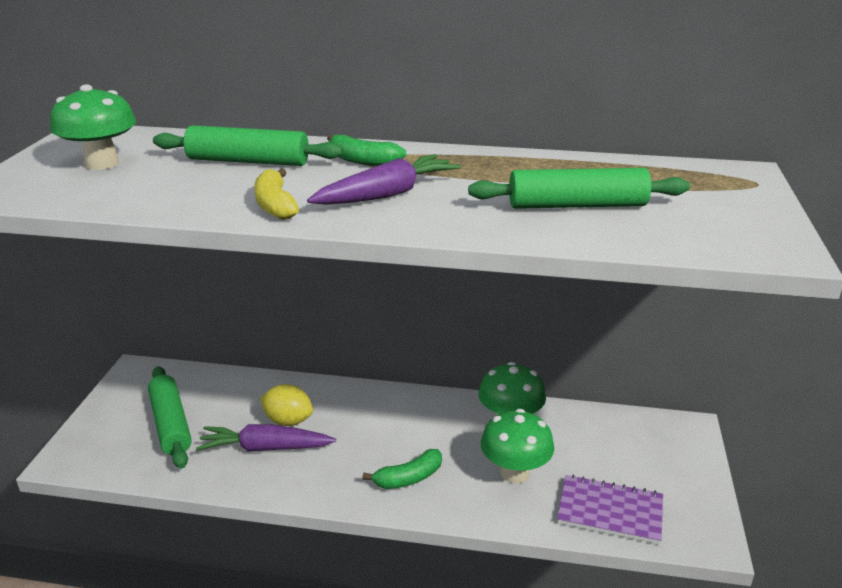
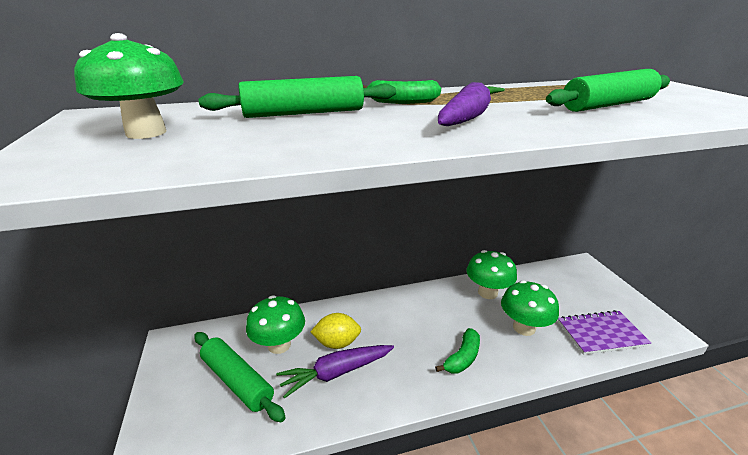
camera: 25 degrees left, 0 degrees up
yellow banana [255,169,299,220] -> none
none -> green mushroom [246,295,305,354]

